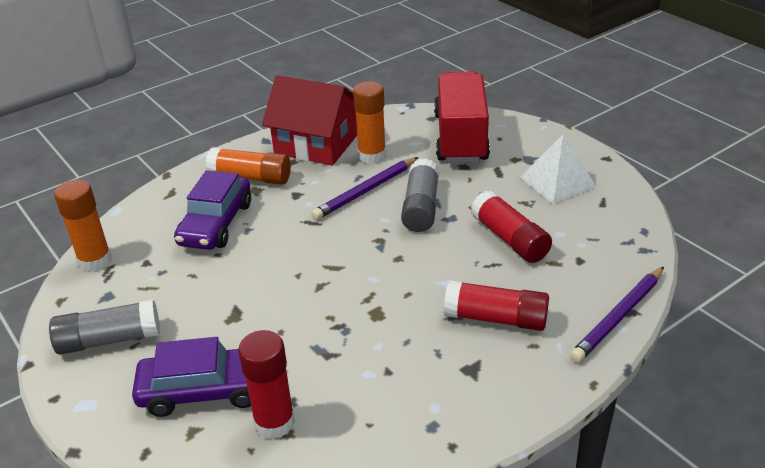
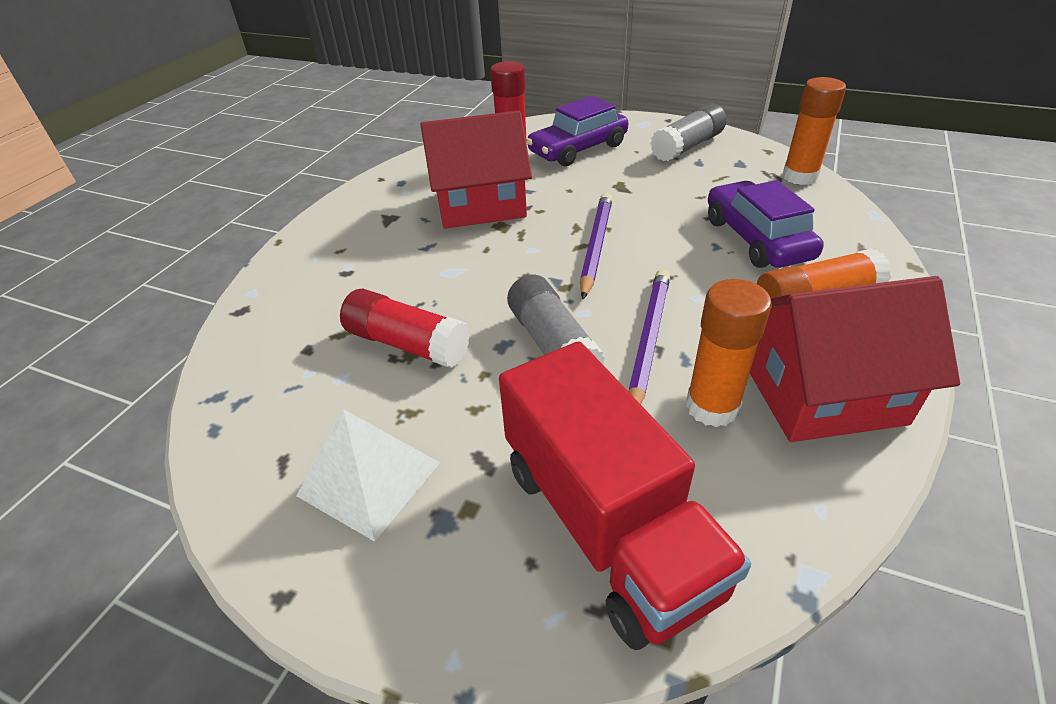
camera: 150 degrees right, 5 degrees up
red glue stick [444,280,549,331] -> none
purple pencil [570,267,664,362] -> purple pencil moved to [580,193,612,299]
none -> red house [420,111,532,229]

